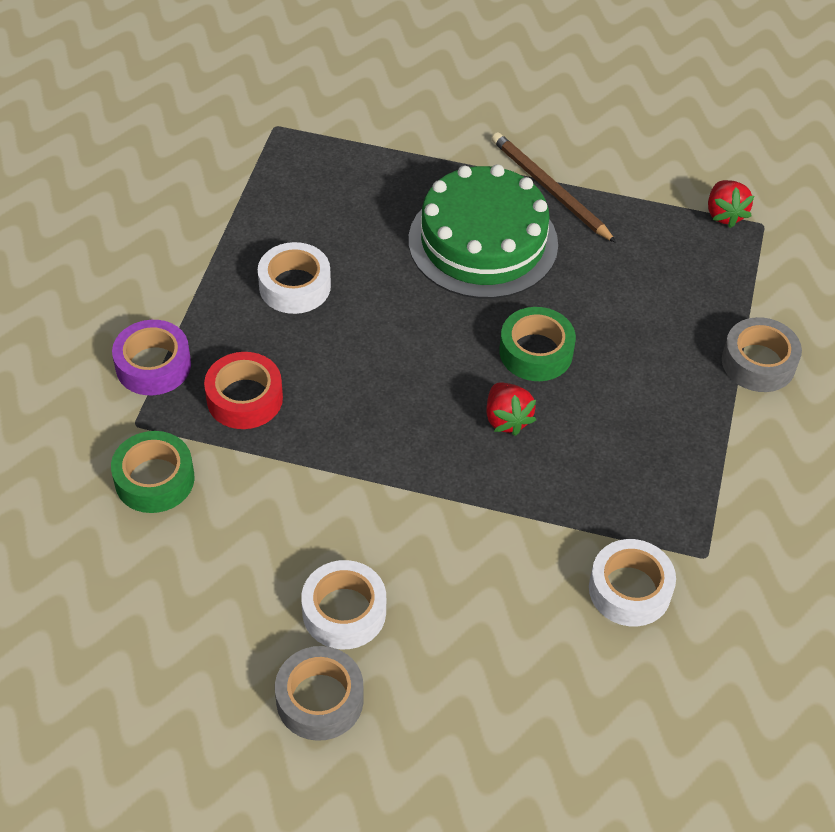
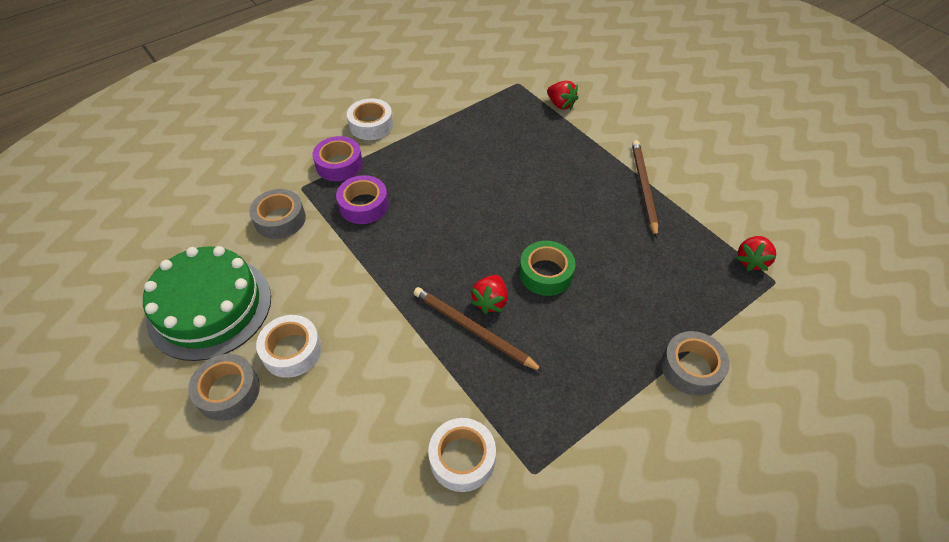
camera: 40 degrees right, 0 degrees up
green tape [111,431,194,513] -> grey tape [249,189,306,239]
red tape [204,352,283,429] -> purple tape [336,175,389,224]
white tape [258,242,331,314] -> white tape moved to [347,98,393,140]
green cake [409,164,558,299] -> green cake moved to [143,246,271,361]
none -> brown pencil [414,287,544,372]
none -> red strawberry [547,81,578,110]

